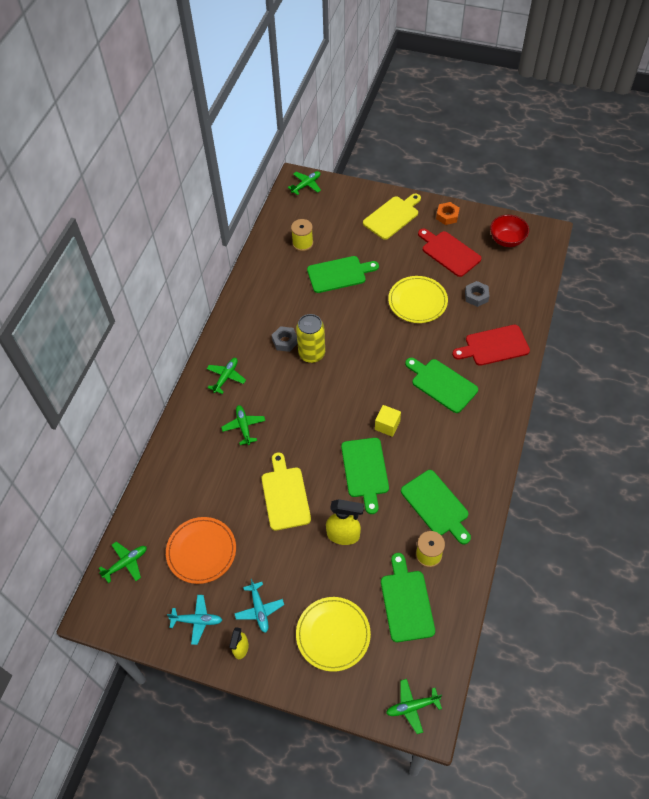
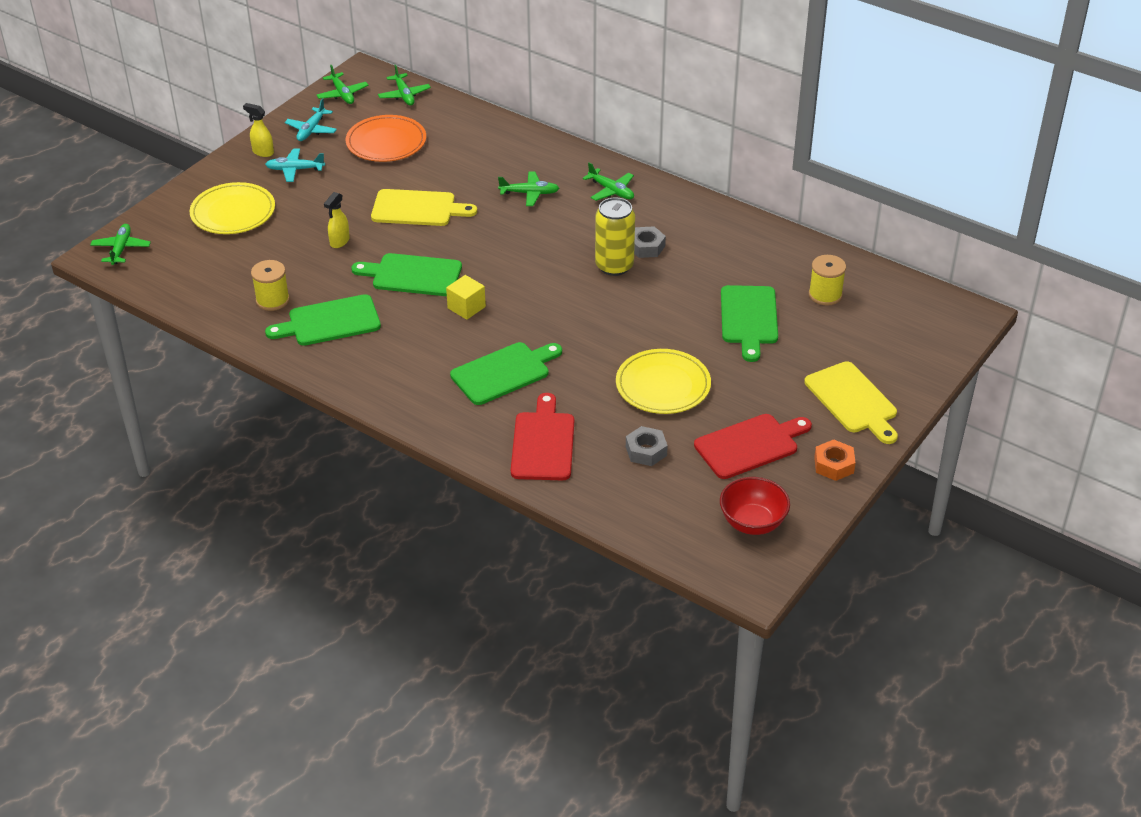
camera: 105 degrees right, 15 degrees down
green plane [288,171,321,195] -> green plane moved to [317,65,369,104]
yellow spray bottle [326,499,364,545] -> yellow spray bottle [324,192,350,248], size x0.63
green cutting board [381,553,435,642] -> none

